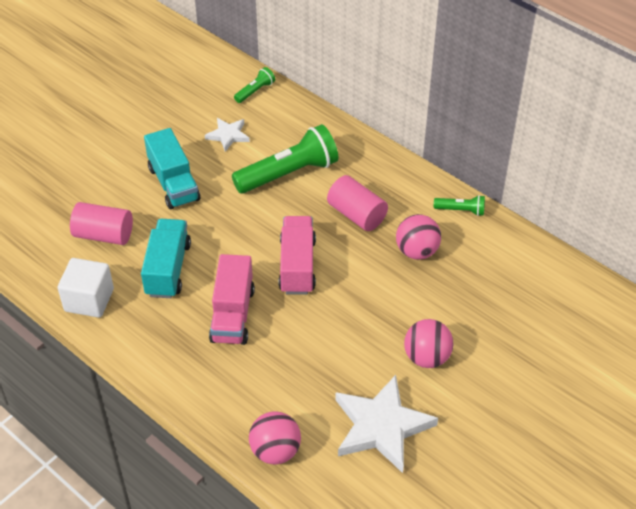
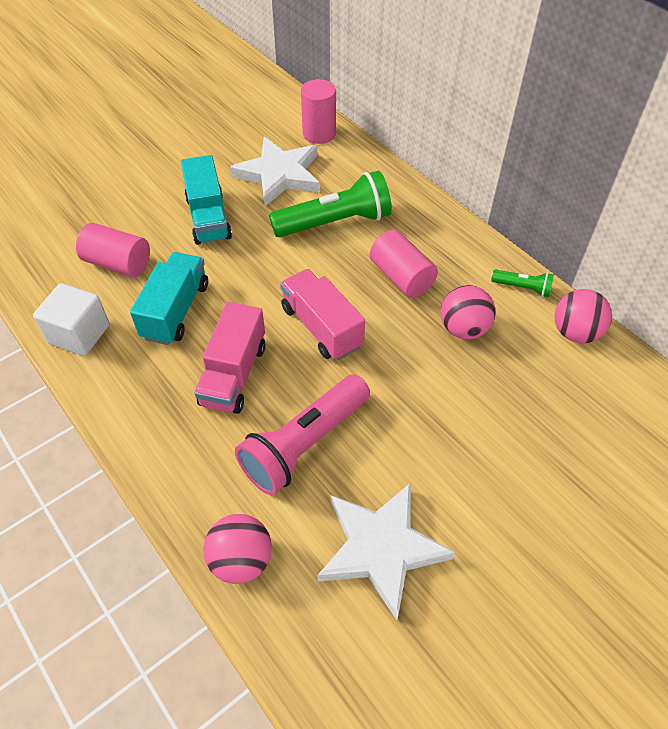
camera: 10 degrees right, 5 degrees up
white star [205,118,250,152] -> white star [230,137,320,206], size x1.90
green flashlight [234,67,275,103] -> pink cylinder [301,79,336,144]
pink truck [278,216,316,294] -> pink truck turned 45 degrees counterclockwise [280,269,365,360]
pink ball [404,319,454,368] -> pink ball moved to [554,289,612,343]
none -> pink flashlight [235,374,370,495]

